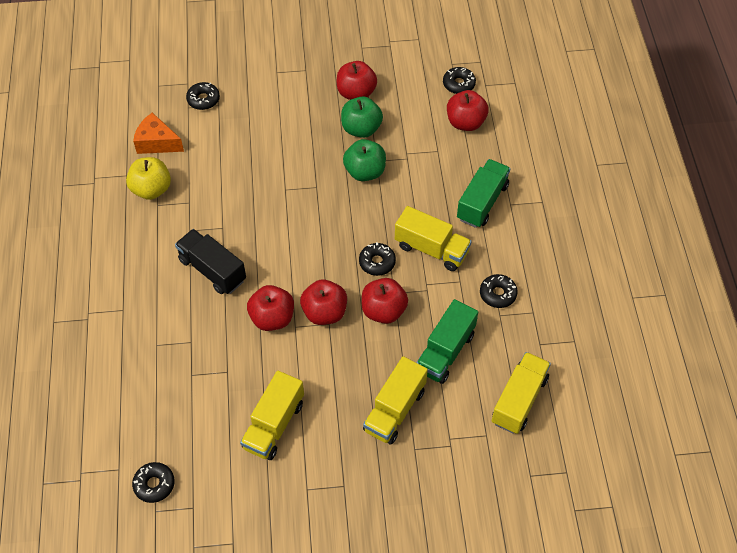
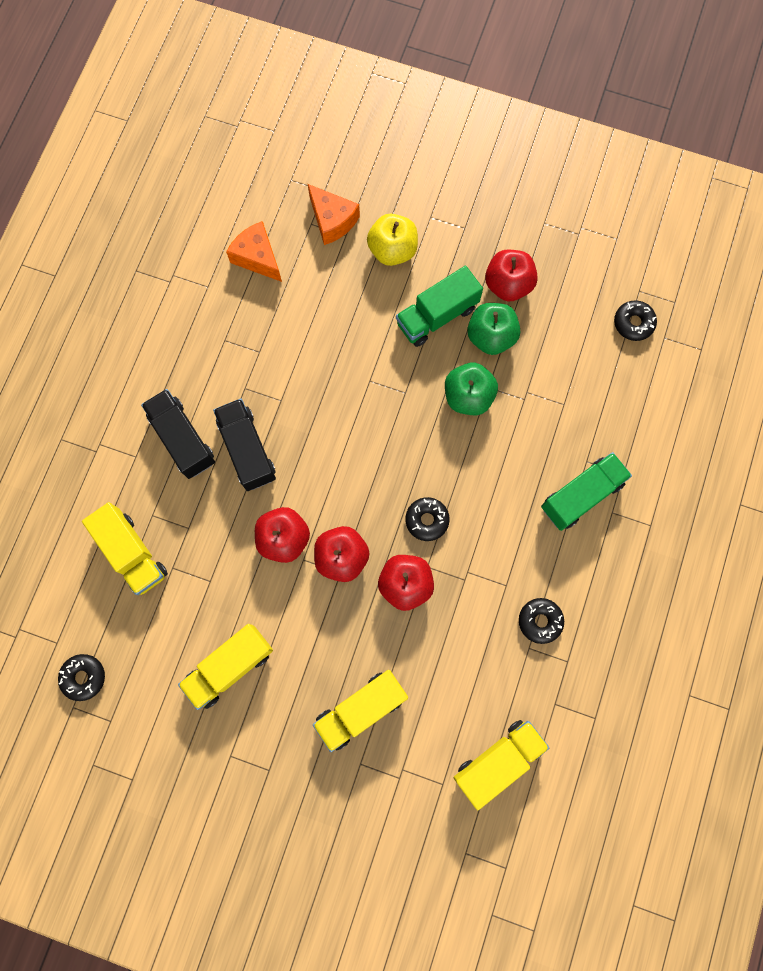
camera: 25 degrees right, 20 degrees up
yellow apple [126,157,171,200] -> yellow apple moved to [367,214,418,266]
black donut [186,82,220,110] -> orange cheese [308,184,360,245]
yellow truck [395,206,472,271] -> yellow truck moved to [82,502,168,595]
green truck [416,299,478,384] -> green truck moved to [396,266,483,347]
red apple [447,90,489,131] -> none
none -> black truck [141,389,215,479]

